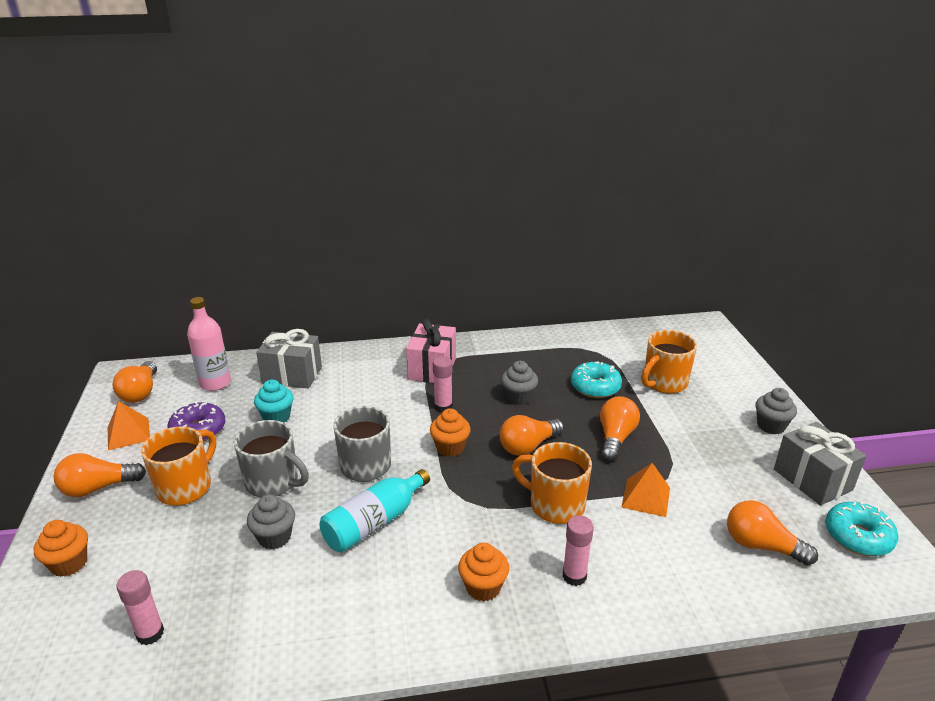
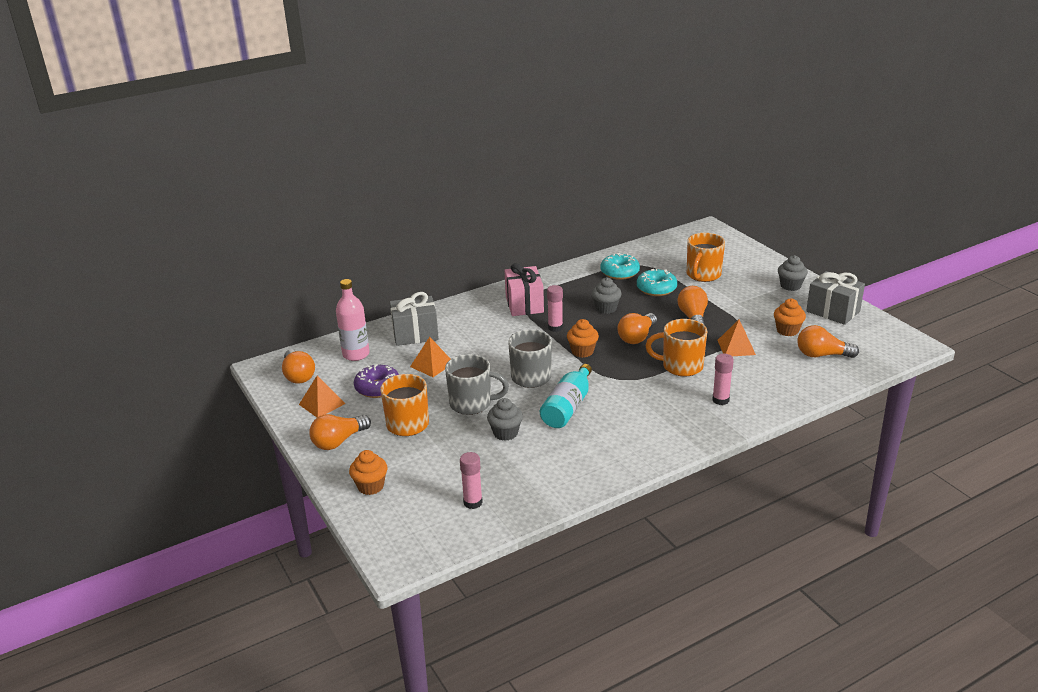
camera: 20 degrees left, 0 degrees up
turquoise cupcake [254,380,293,423] -> orange pyramid [410,337,451,377]
orange cupcake [458,543,509,602] -> orange cupcake moved to [774,298,806,336]
turquoise donut [825,502,898,556] -> turquoise donut moved to [600,253,640,280]

